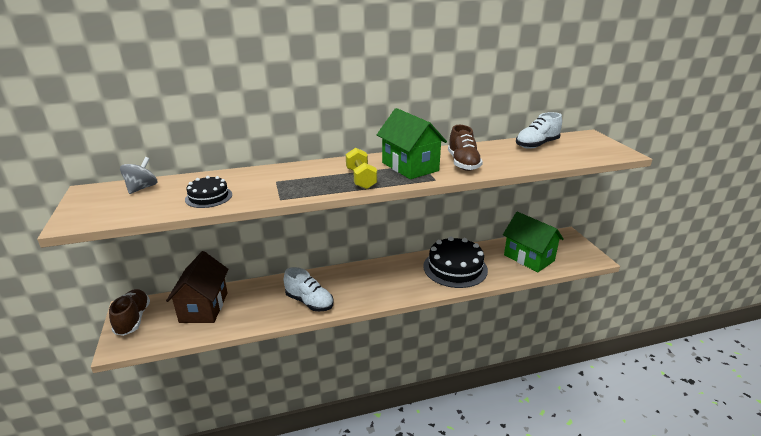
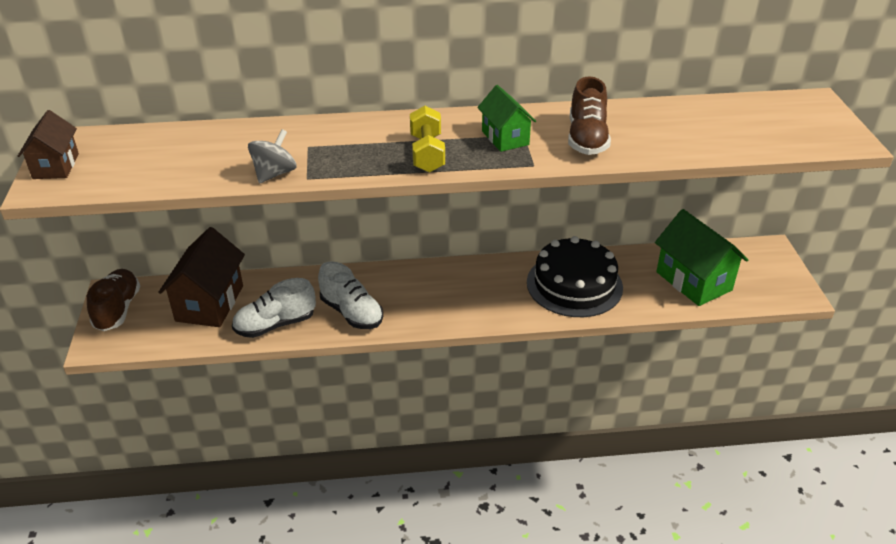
camera: 10 degrees right, 10 degrees up
grey spinning top [120,157,157,194] -> grey spinning top moved to [248,129,297,183]
black cake [185,176,232,208] -> none
green house [377,108,447,179] -> green house [477,85,536,152], size x0.60
white shoe [516,112,562,149] -> white shoe moved to [232,278,316,338]
none -> brown house [18,110,79,179]

